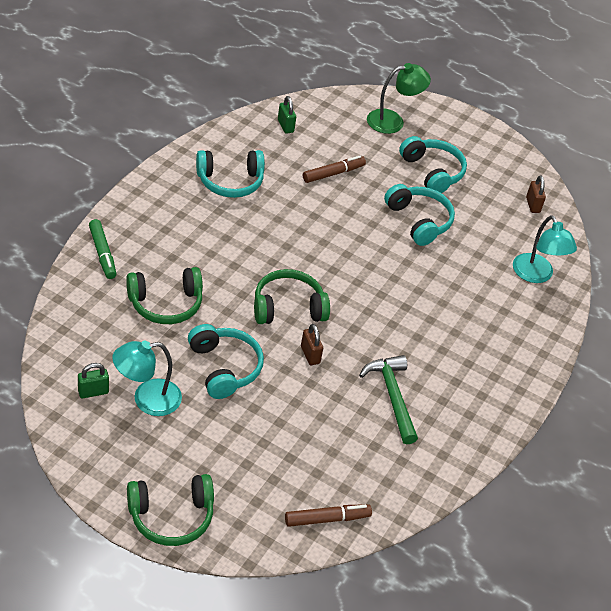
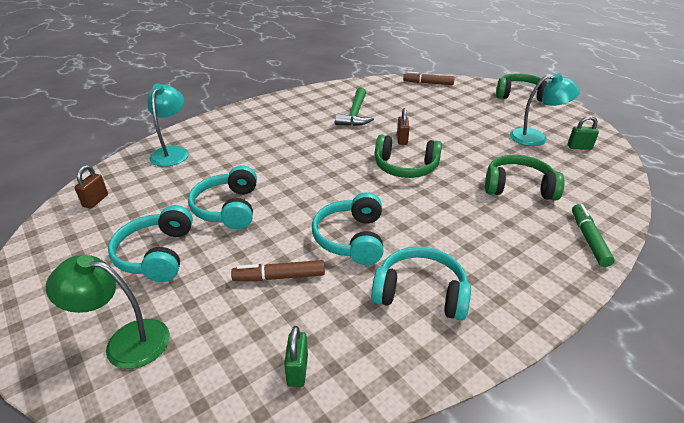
camera: 150 degrees left, 10 degrees down
turquoise headphones [188,324,264,399] -> turquoise headphones moved to [312,192,383,265]

